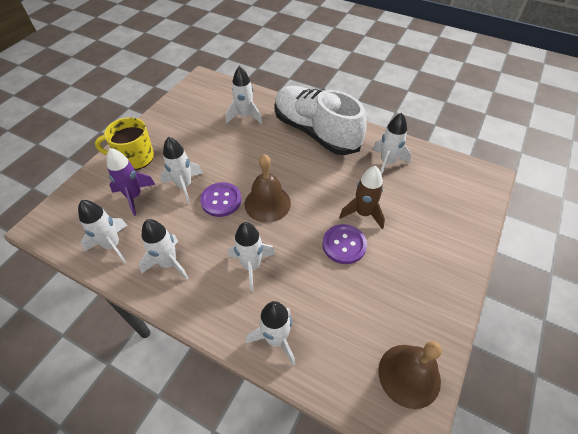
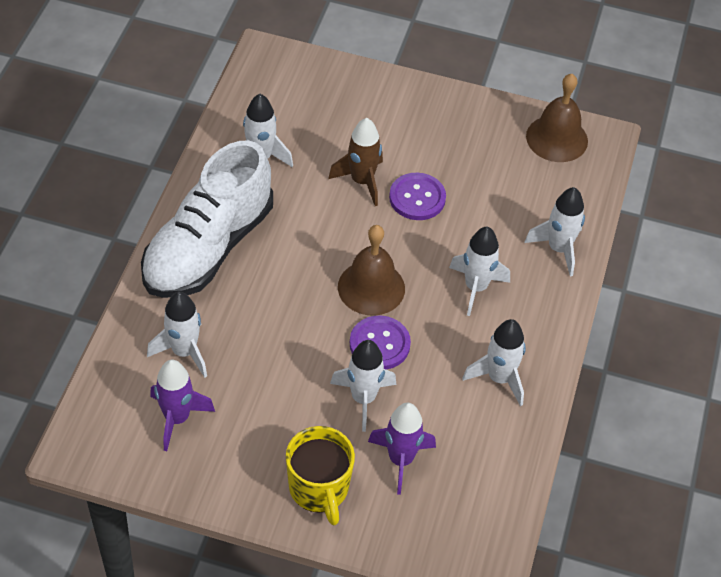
camera: 105 degrees left, 0 degrees up
white rocket [78,200,127,264] -> none
none -> purple rocket [150,360,215,451]

